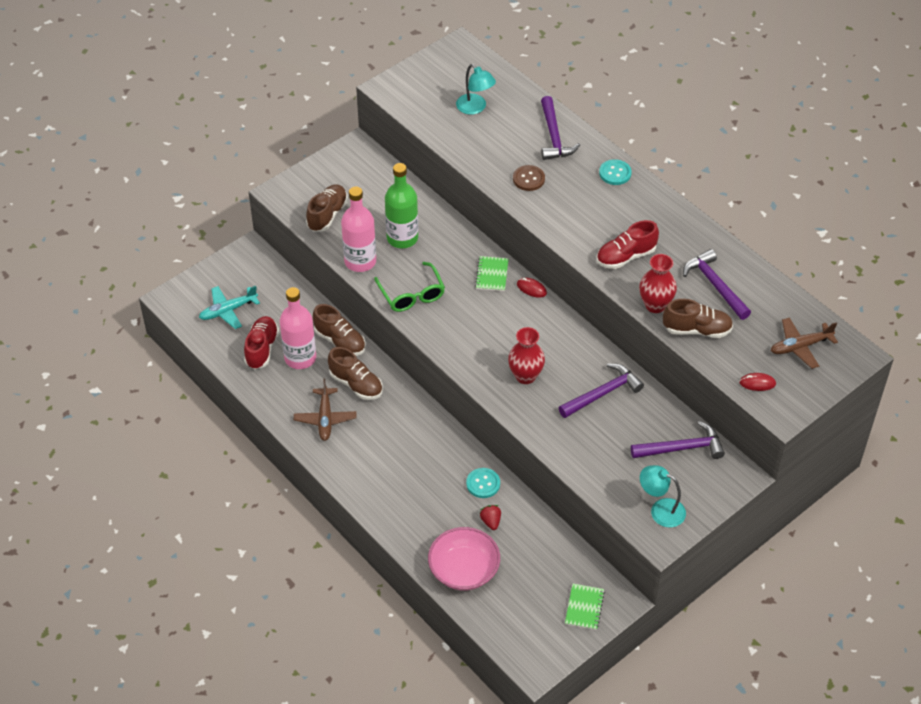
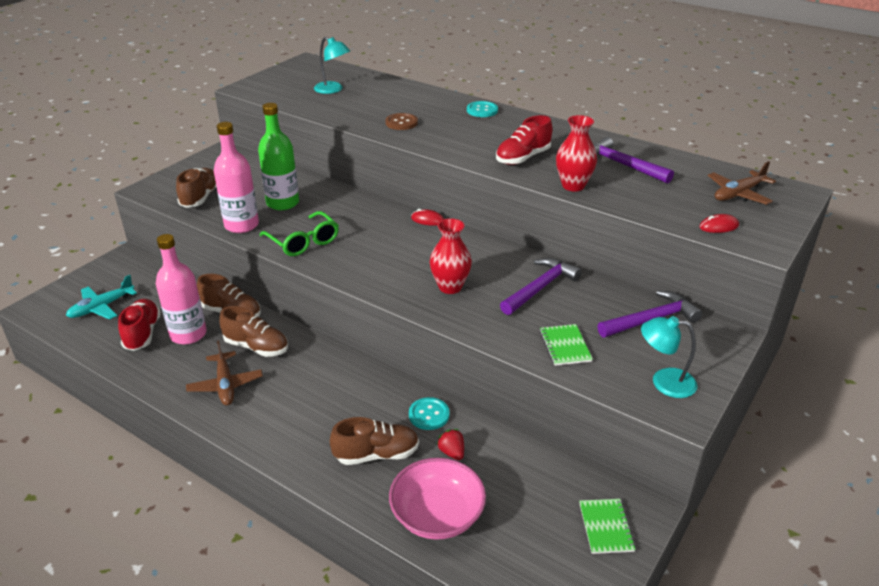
camera: 15 degrees left, 15 degrees down
green notebook [475,256,509,291] -> green notebook moved to [540,324,593,366]
purple hammer [541,96,580,160] -> none
brown shoe [663,299,733,338] -> brown shoe moved to [330,417,419,465]

